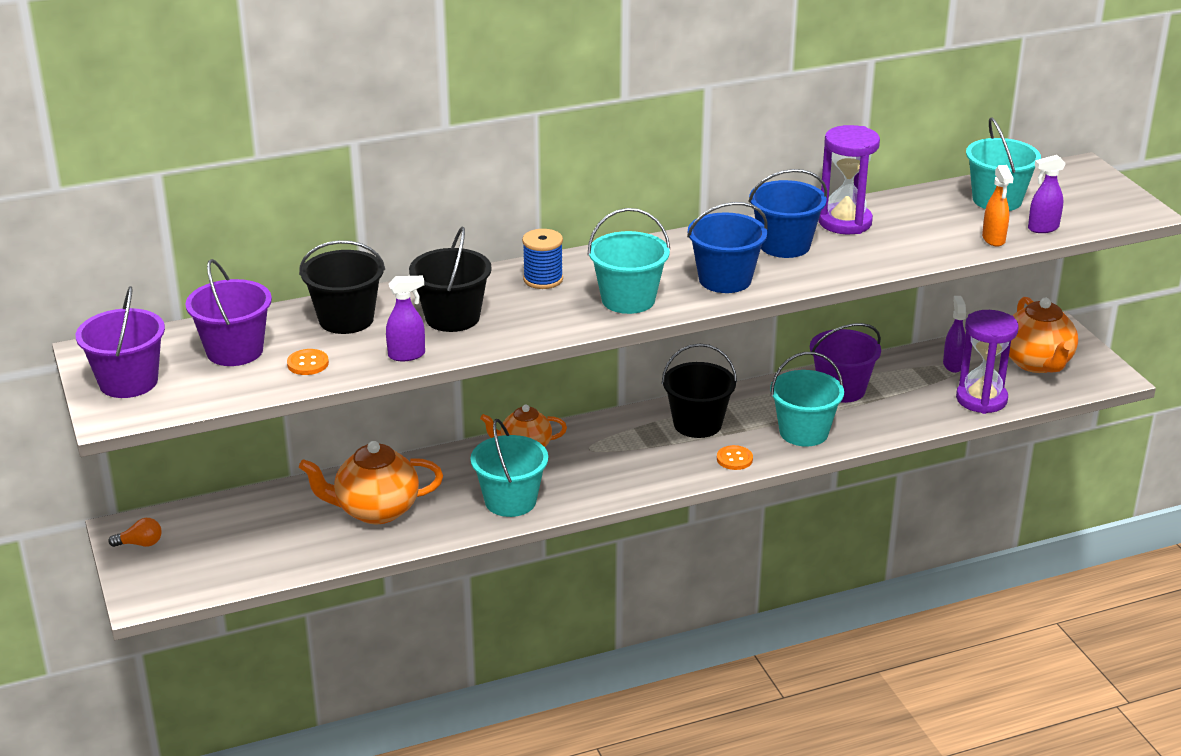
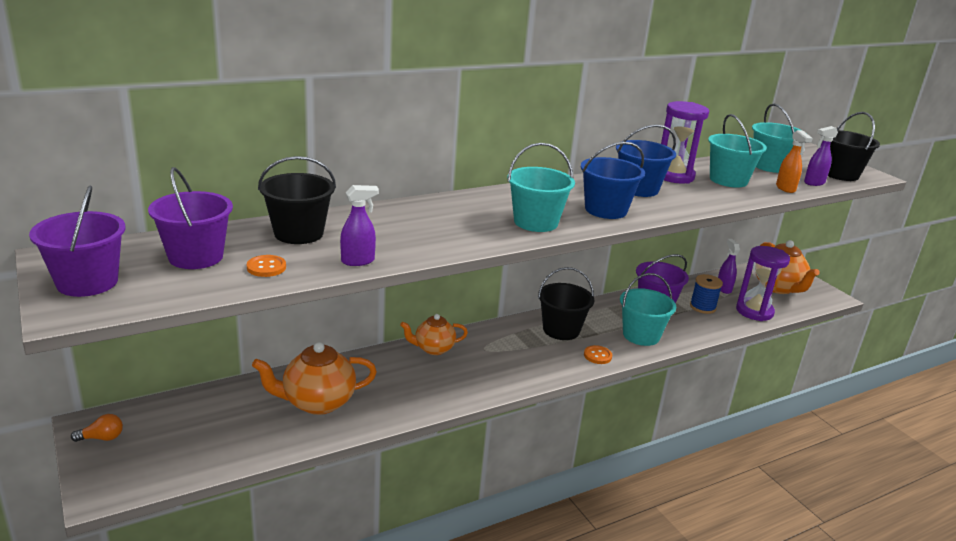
camera: 10 degrees left, 5 degrees down
black bucket [409,227,492,332] -> black bucket moved to [828,112,880,181]
turquoise bucket [470,419,548,517] -> turquoise bucket moved to [708,114,767,188]
blue spool [522,229,563,289] -> blue spool moved to [690,274,723,314]

